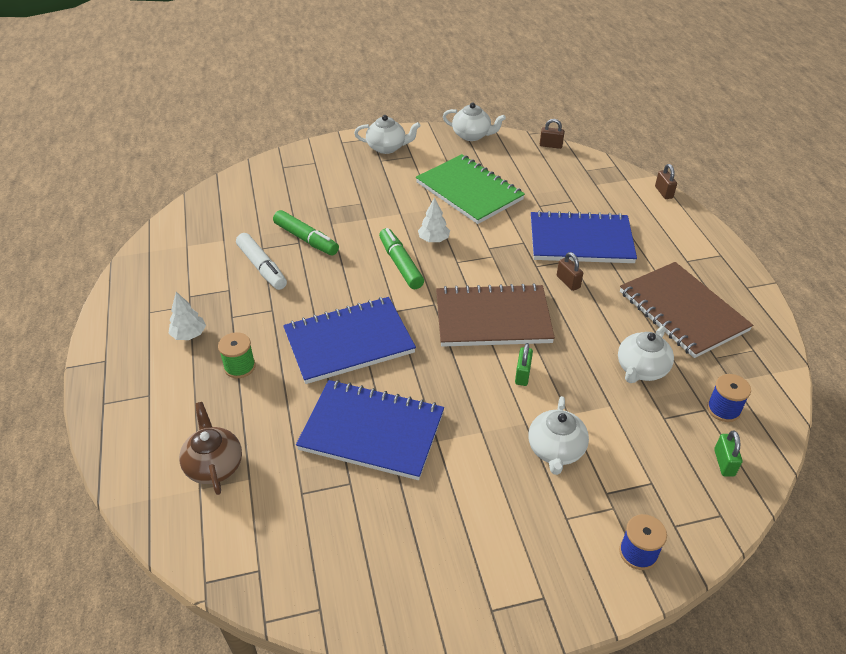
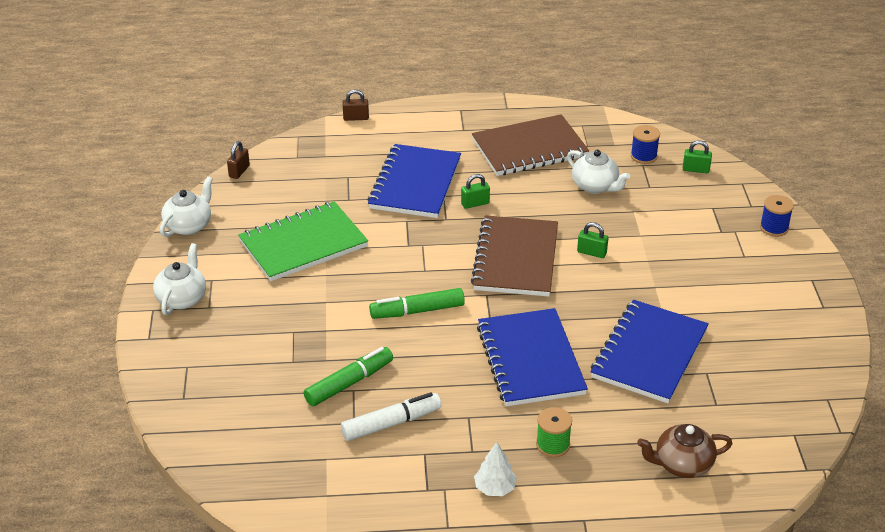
camera: 80 degrees left, 5 degrees down
white tree [418,197,450,242] -> none
white teapot [528,396,589,475] -> none
brown padlock [557,252,583,291] -> green padlock [461,174,490,209]

